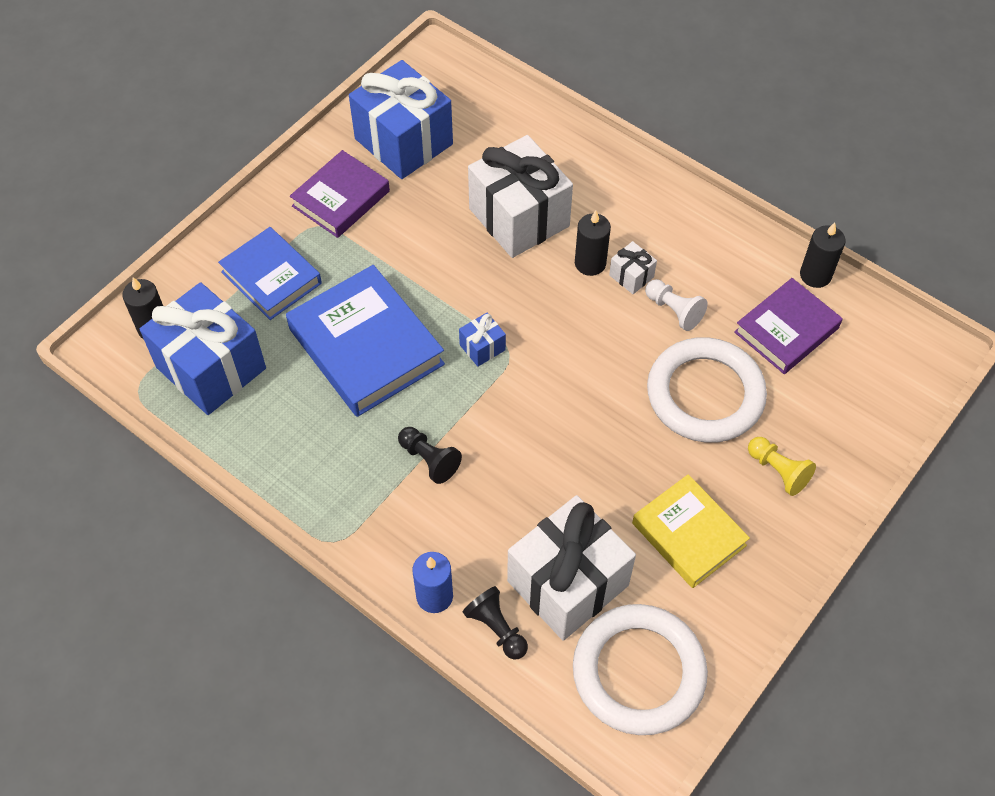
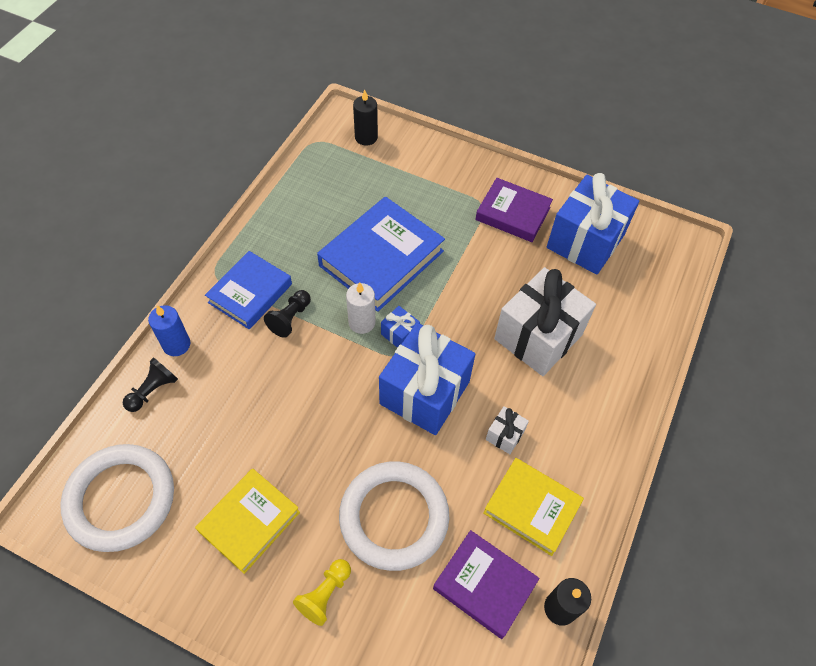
camera: 75 degrees right, 0 degrees up
blue gift [140,282,266,415] -> blue gift moved to [379,323,475,435]
blue book [218,227,322,320] -> blue book moved to [205,251,292,329]
white gift [507,495,636,641] -> none
black candle [575,210,611,276] -> none
white pawn [645,279,708,331] -> none
none -> white candle [346,282,376,334]
none -> yellow book [483,458,584,556]

